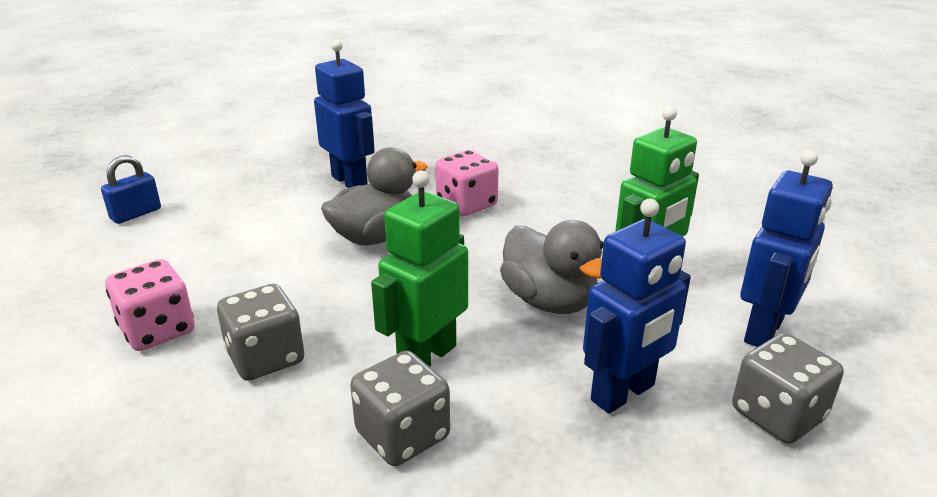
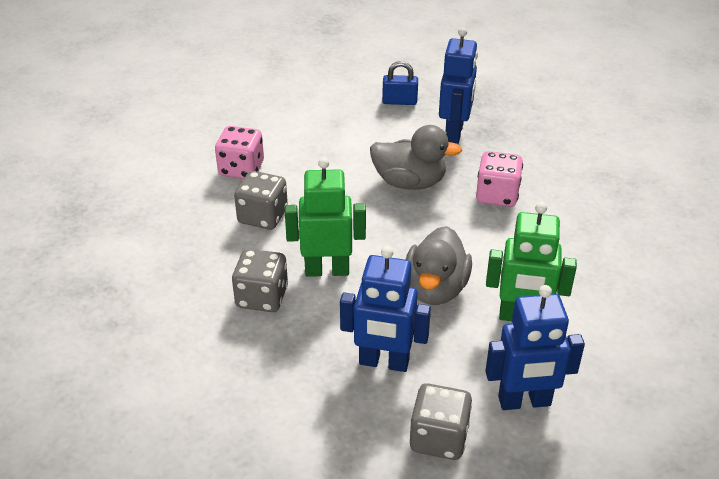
camera: 50 degrees right, 10 degrees up
blue padlock [101,155,161,224] -> blue padlock moved to [382,61,418,105]

